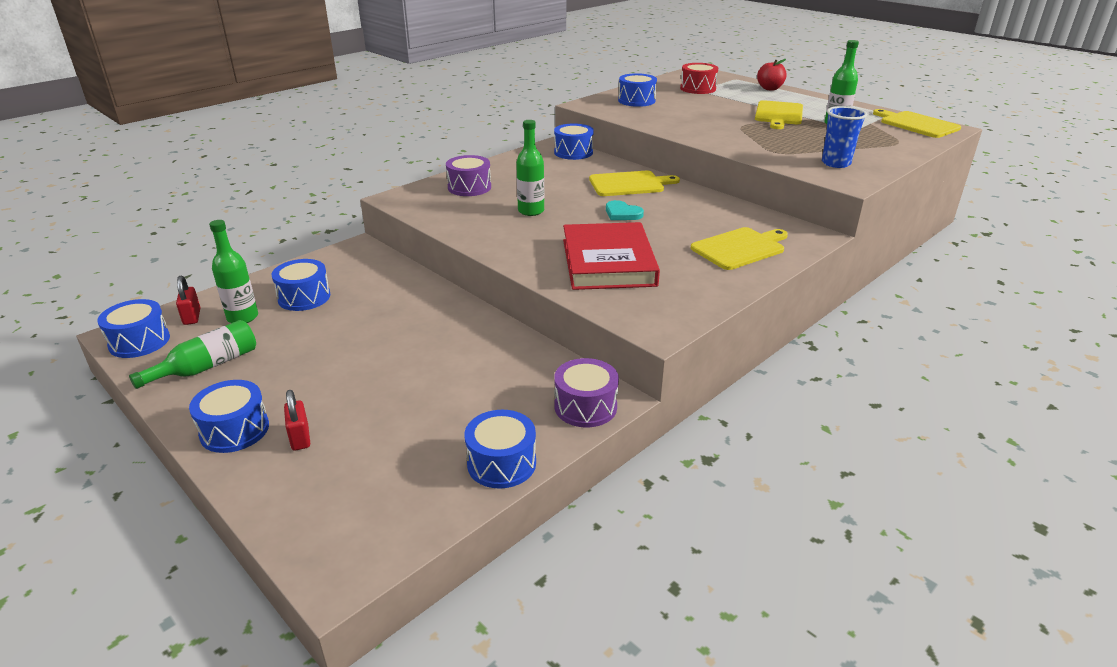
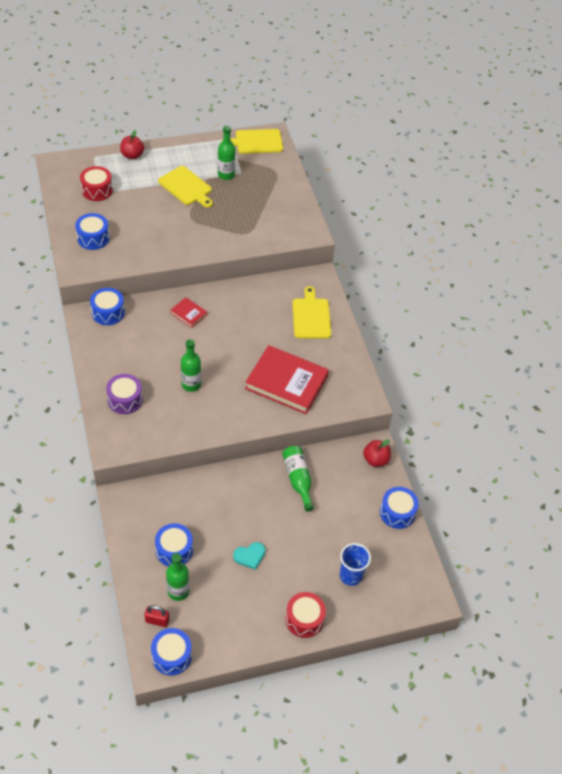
camera: 65 degrees left, 20 degrees up
green bottle [129,320,256,389] -> green bottle moved to [282,446,314,511]
blue drum [189,380,269,453] -> red drum [286,592,326,638]
red padlock [284,390,310,451] -> none
purple drum [554,358,619,427] -> red apple [363,440,391,467]
yellow cutting board [589,171,680,196] -> red book [171,297,207,328]
turquoise heart [606,200,644,220] -> turquoise heart moved to [233,542,265,570]
blue cup [822,106,867,168] -> blue cup moved to [340,543,371,586]

